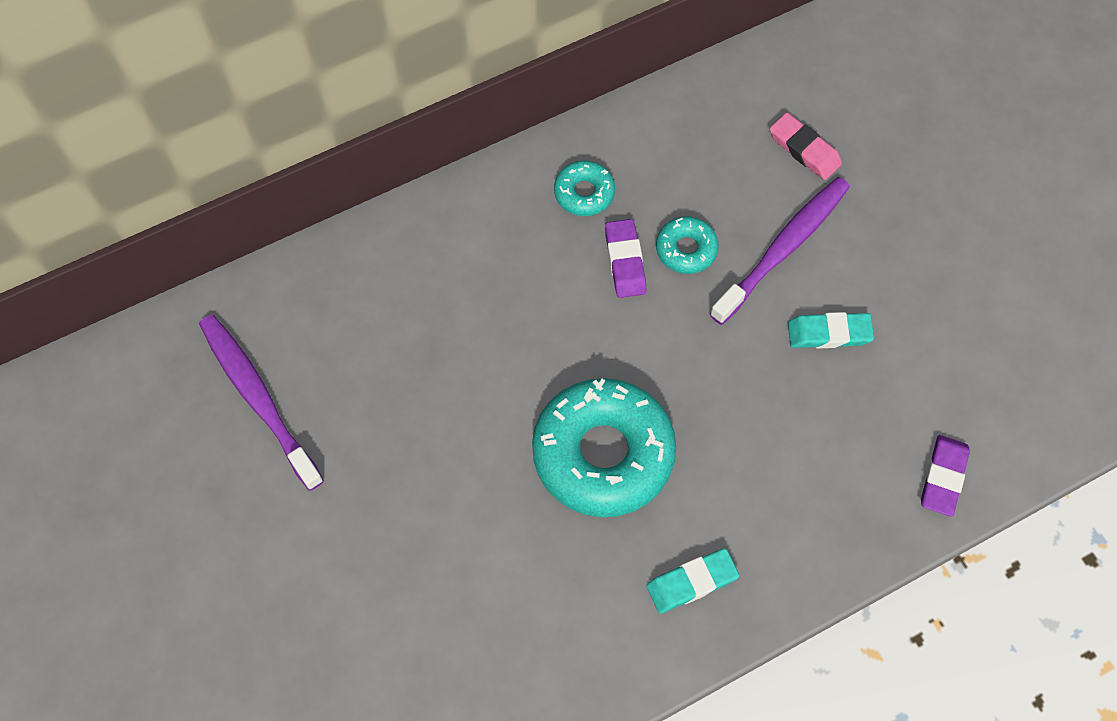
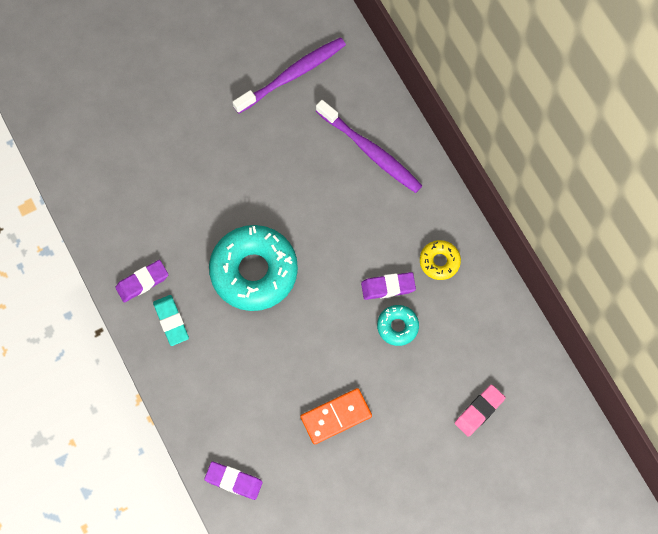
camera: 90 degrees right, 5 degrees up
turquoise donut [554,161,615,216] -> yellow donut [420,240,461,280]
purple toothbrush [710,177,850,325] -> purple toothbrush moved to [316,100,423,193]
turquoise eraser [788,312,874,349] -> orange domino [300,388,372,445]
none -> purple eraser [115,260,168,303]

